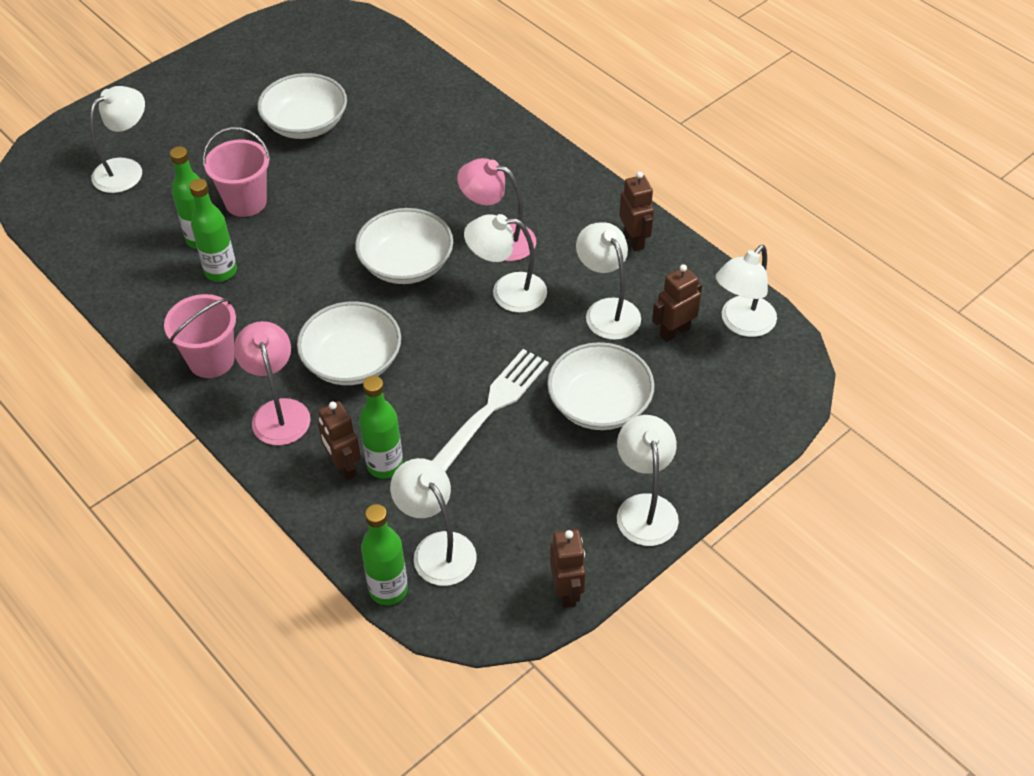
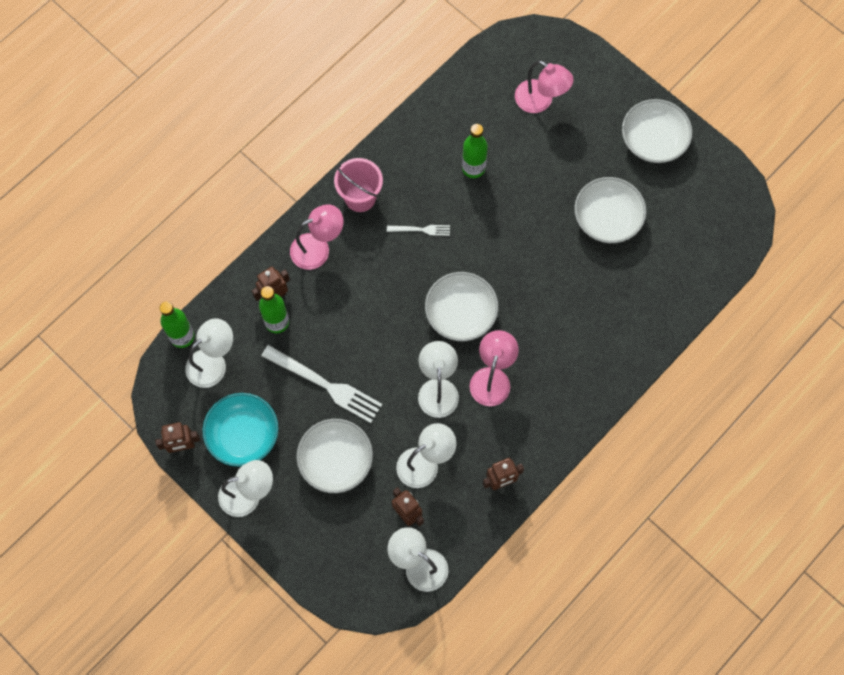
camera: 85 degrees right, 20 degrees up
white lamp [90,86,145,193] -> pink lamp [515,60,574,113]
green bottle [189,179,237,282] -> none
pink bucket [203,127,271,217] -> none
white bowl [297,301,401,385] -> white bowl moved to [622,99,692,163]
none -> turquoise bowl [202,393,279,467]
none -> white fork [387,225,450,236]

